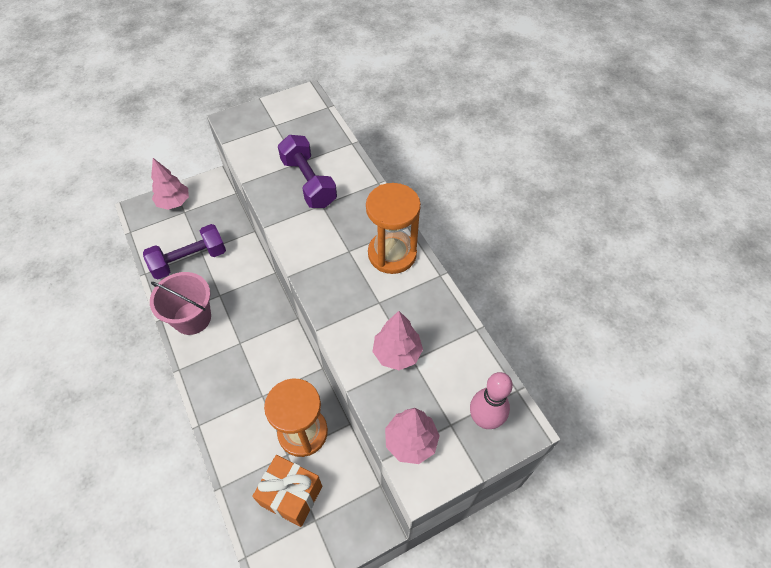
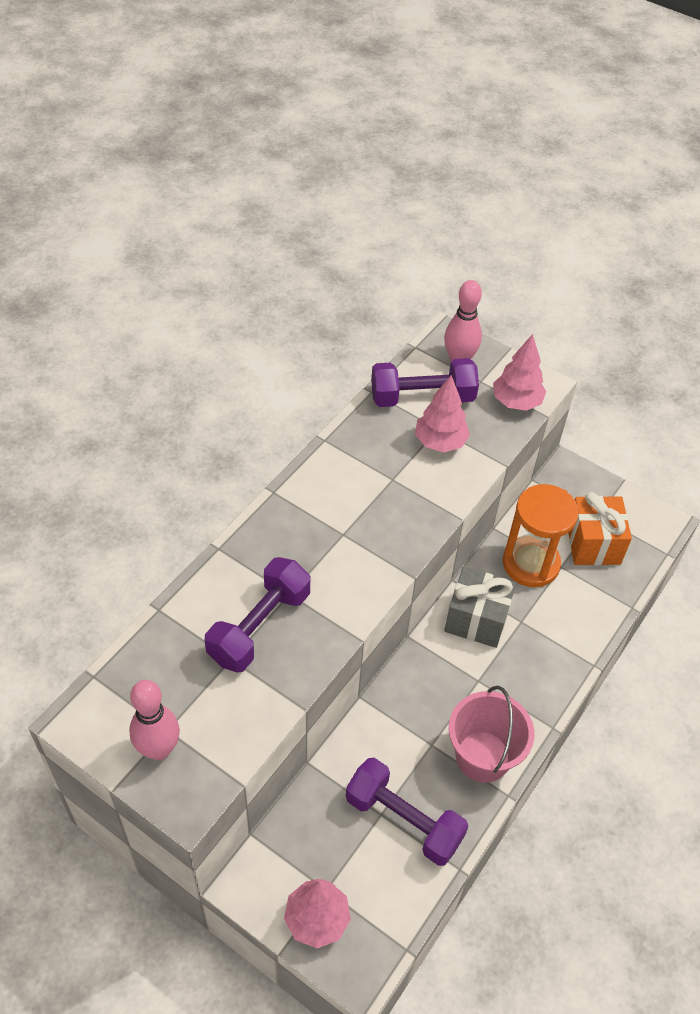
camera: 120 degrees left, 5 degrees down
orange hourglass [366,183,421,274] -> none
none -> pink bowling pin [129,680,180,760]
none -> purple dumbbell [371,358,479,407]
none -> grey gift [444,567,516,648]

